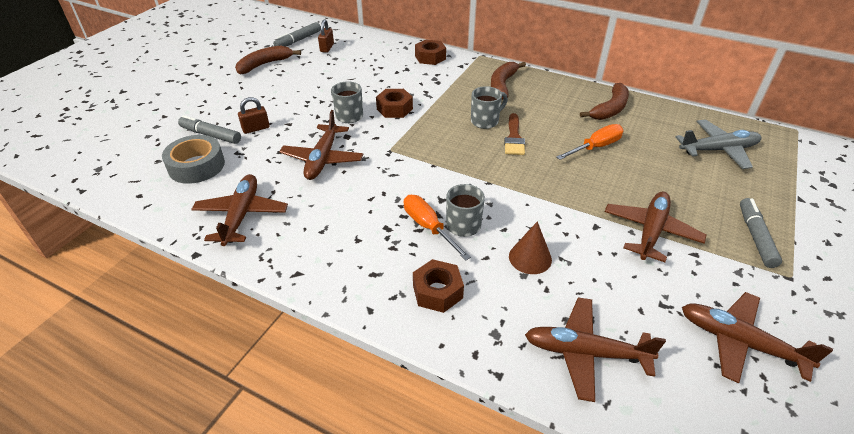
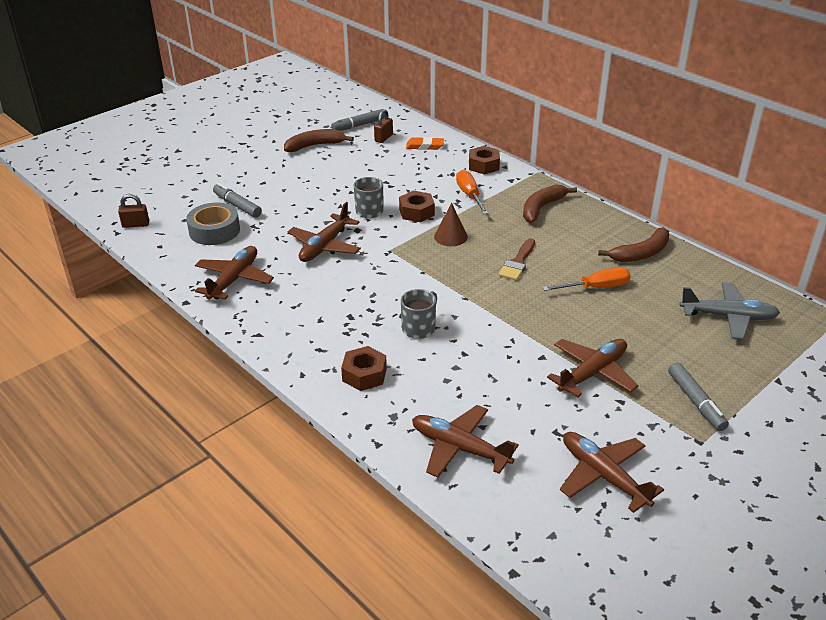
camera: 20 degrees right, 5 degrees down
brown padlock [238,97,270,134] -> brown padlock moved to [118,194,149,228]
orange screwdriver [404,195,471,261] -> orange screwdriver moved to [456,170,489,214]
grey mug [471,86,508,129] -> none
brown cone [509,221,552,274] -> brown cone moved to [434,203,468,246]
grey marker [740,198,782,268] -> grey marker turned 135 degrees clockwise [668,362,729,431]
none -> orange eraser [406,137,444,150]

